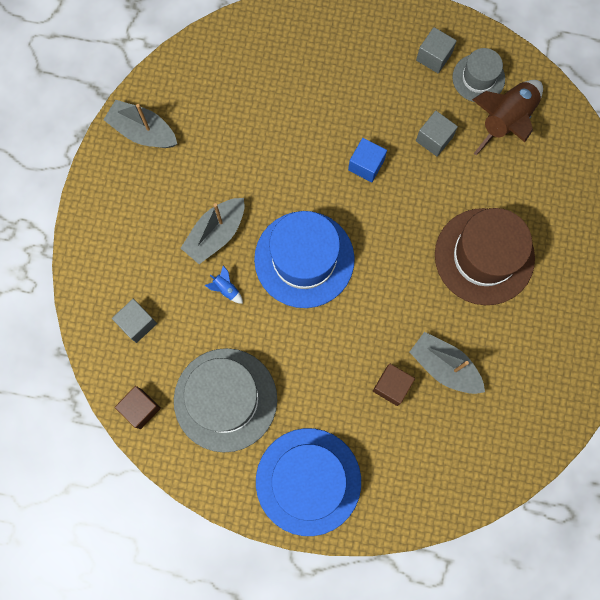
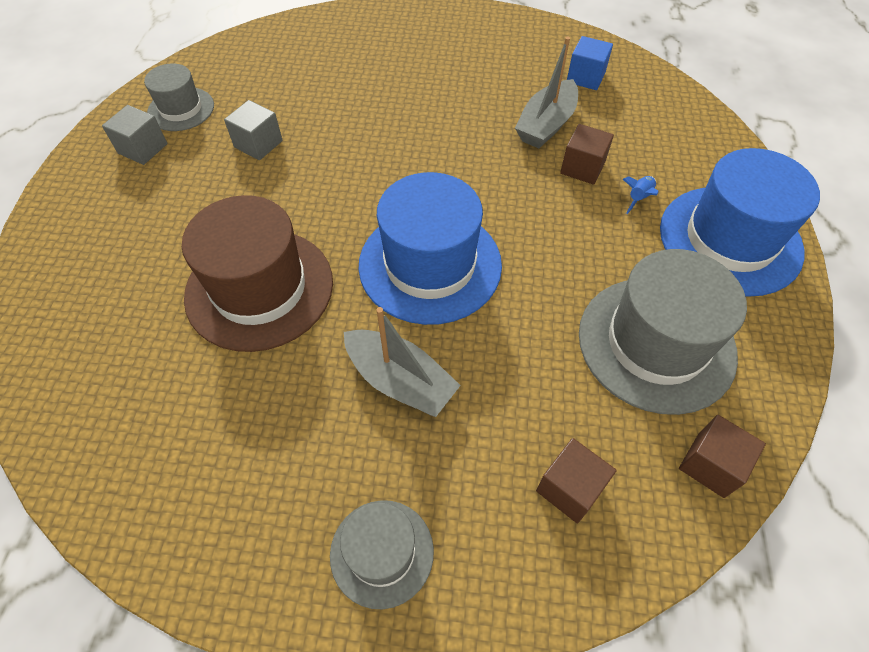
camera: 95 degrees left, 20 degrees down
grey boat [103,100,177,148] -> none
grey cube [112,299,157,343] -> brown cube [536,438,617,523]
blue rocket [205,265,243,304] -> blue rocket moved to [623,176,659,214]
blue cube [348,138,387,182] -> blue cube moved to [567,36,613,90]
brown hat [435,208,535,305] -> brown hat moved to [182,195,333,352]
brown rocket [472,80,543,155] -> none
none -> grey hat [330,500,434,609]

